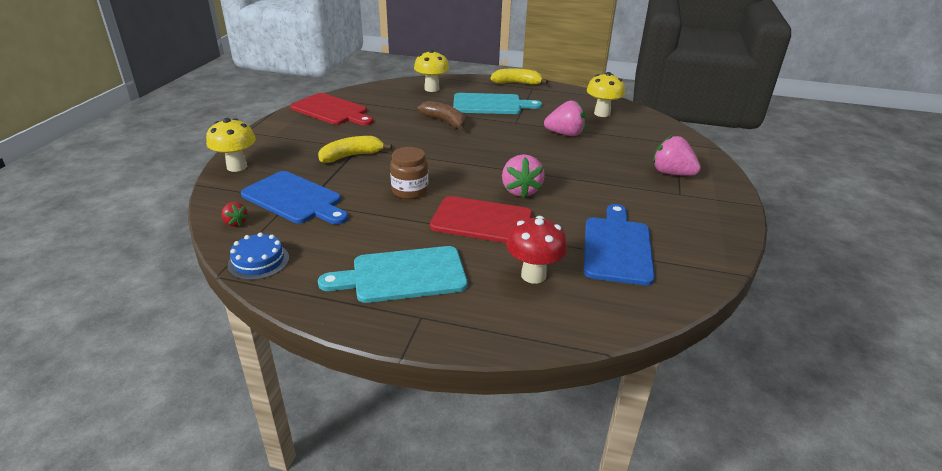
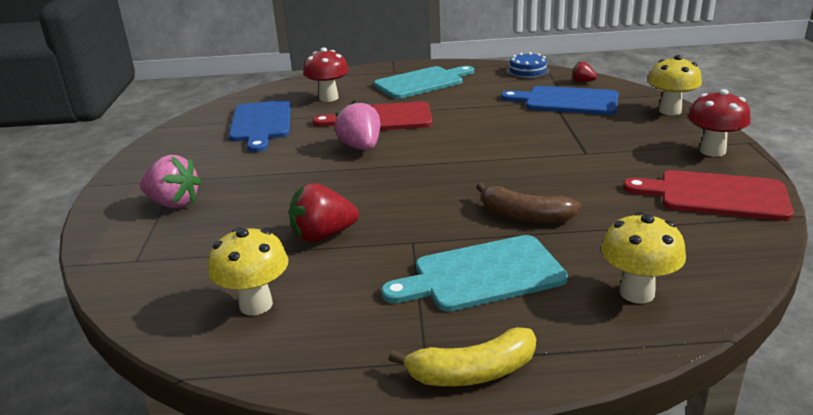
camera: 165 degrees right, 5 degrees down
yellow banana [318,136,392,163] -> none
brown jar [390,147,428,199] -> none
pink strawberry [544,101,586,136] -> red strawberry [289,183,359,242]
none -> red mushroom [688,89,751,157]

